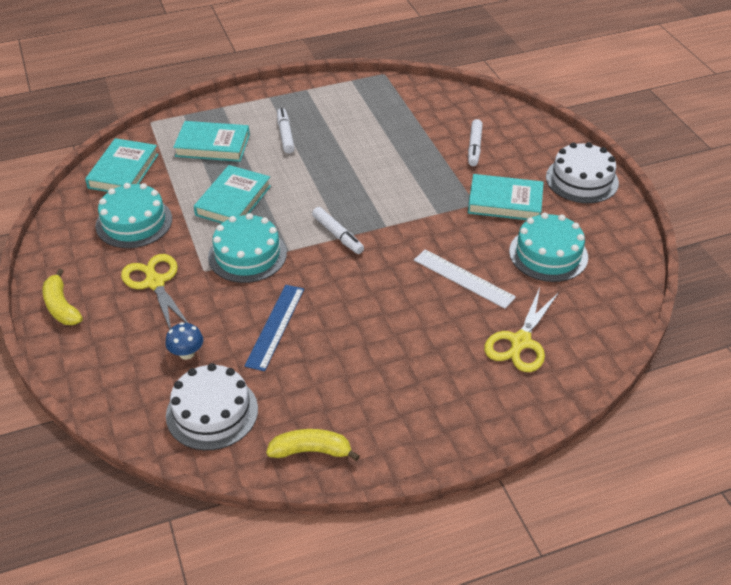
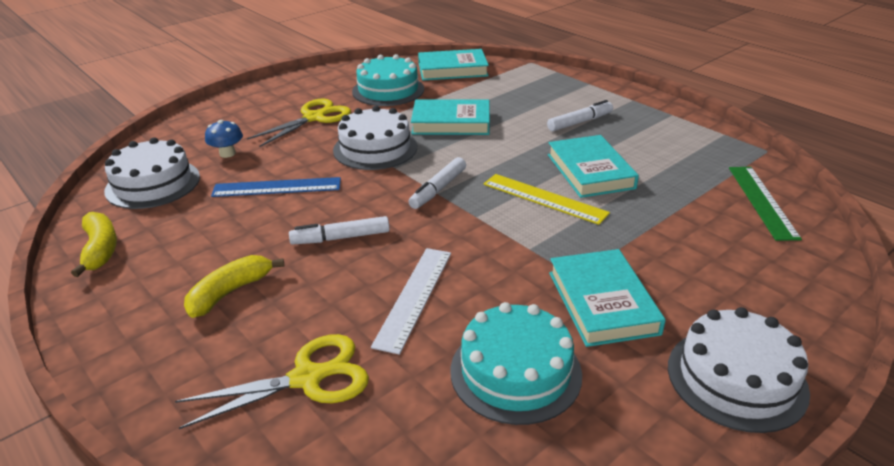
camera: 70 degrees right, 10 degrees down
yellow banana [43,269,83,325] -> yellow banana moved to [184,255,284,318]
turquoise book [173,121,250,162] -> turquoise book moved to [548,135,639,198]
turquoise cake [208,213,287,283] -> white cake [333,106,417,170]
white marker [468,119,483,166] -> white marker moved to [289,216,390,245]
yellow scissors [484,288,559,372] -> yellow scissors turned 150 degrees clockwise [175,334,369,429]
none -> yellow ruler [483,174,610,225]
none -> green ruler [729,167,802,241]

